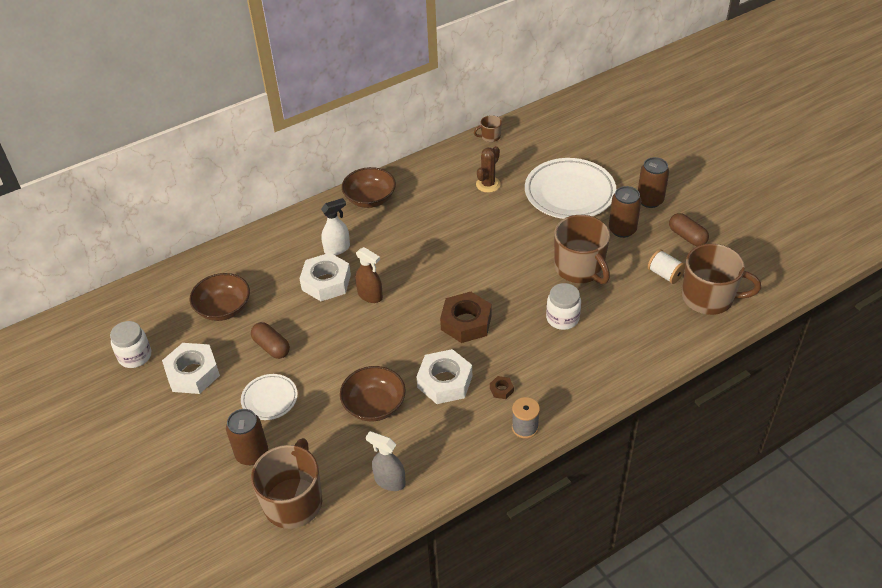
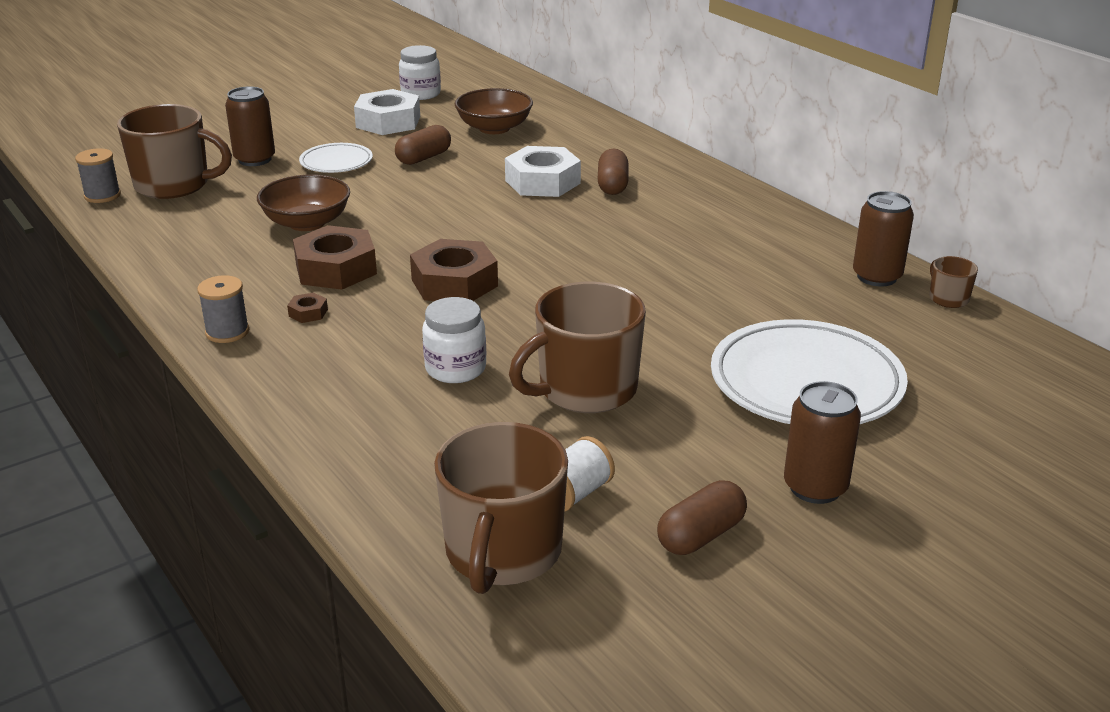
camera: 85 degrees right, 15 degrees down
white spray bottle [321,198,350,255] -> brown capsule [598,149,629,195]
brown bowl [342,167,396,208] -> none
brown spray bottle [355,247,383,303] -> none
grey spray bottle [366,431,405,491] -> none
white nut [416,349,472,404] -> brown nut [293,225,377,290]
brown cactus [476,146,501,193] -> none
brown can [609,186,641,238] -> brown can moved to [853,191,914,287]
none -> grey spool [75,148,121,203]

